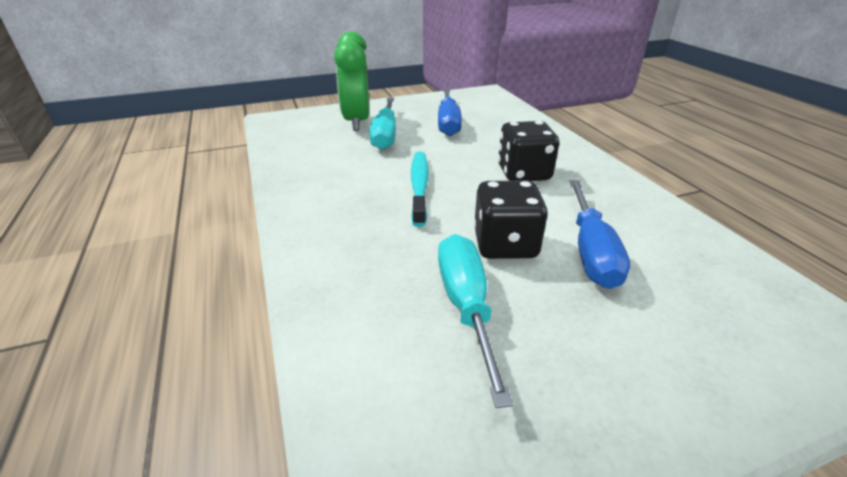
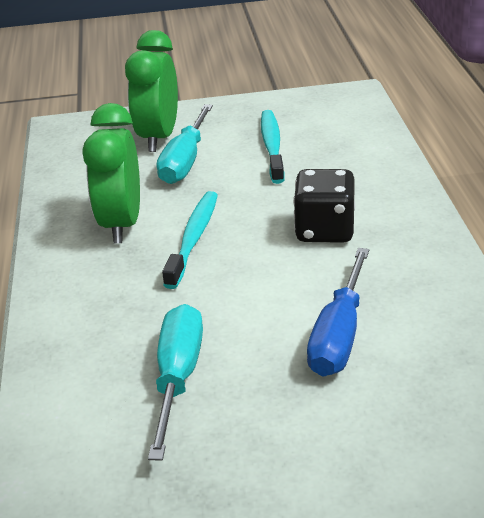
camera: 15 degrees right, 0 degrees up
blue screwdriver [438,88,462,136] -> turquoise toothbrush [261,110,285,184]
black dice [474,181,548,259] -> none
none -> green clock [83,103,140,243]

